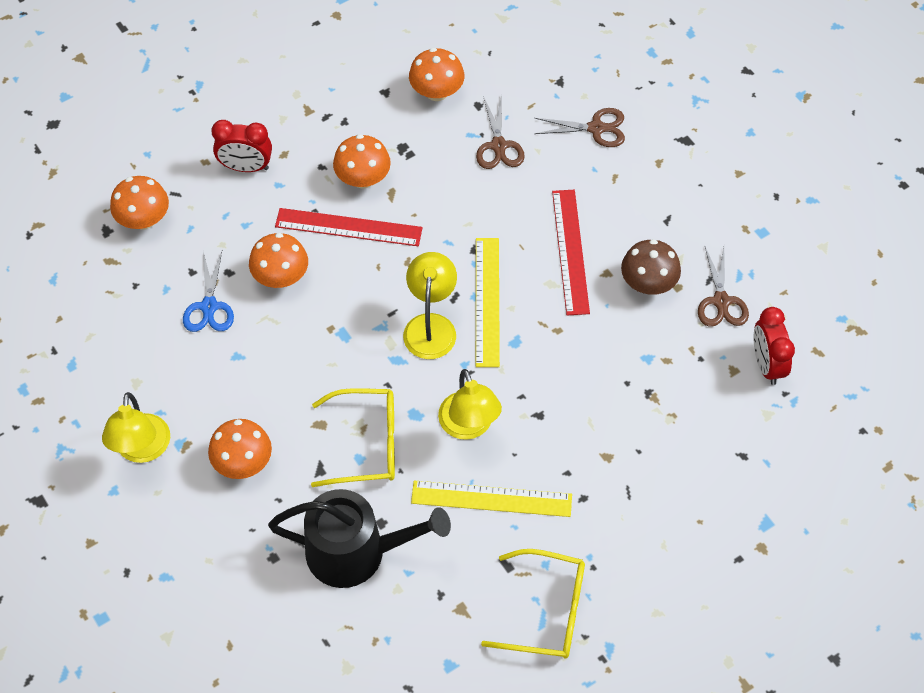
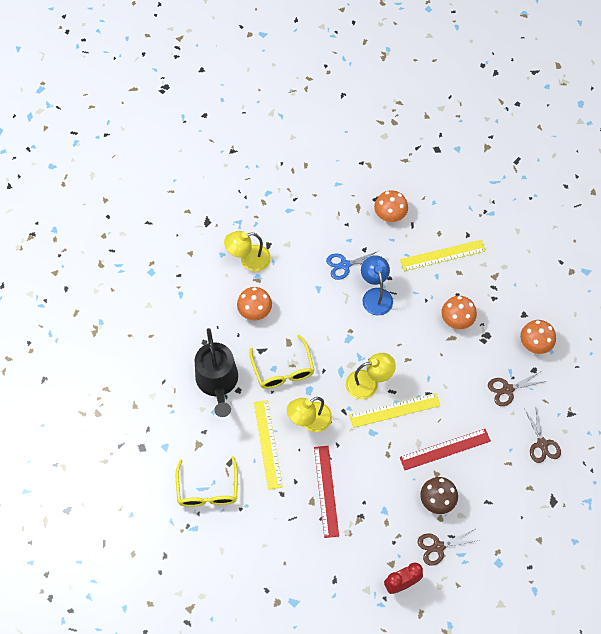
camera: 75 degrees right, 5 degrees up
red clock [211,120,272,172] -> yellow ruler [400,240,486,271]
orange mushroom [249,233,308,288] -> blue lamp [361,255,393,316]
red ruler [275,208,423,246] -> red ruler moved to [314,446,339,538]

